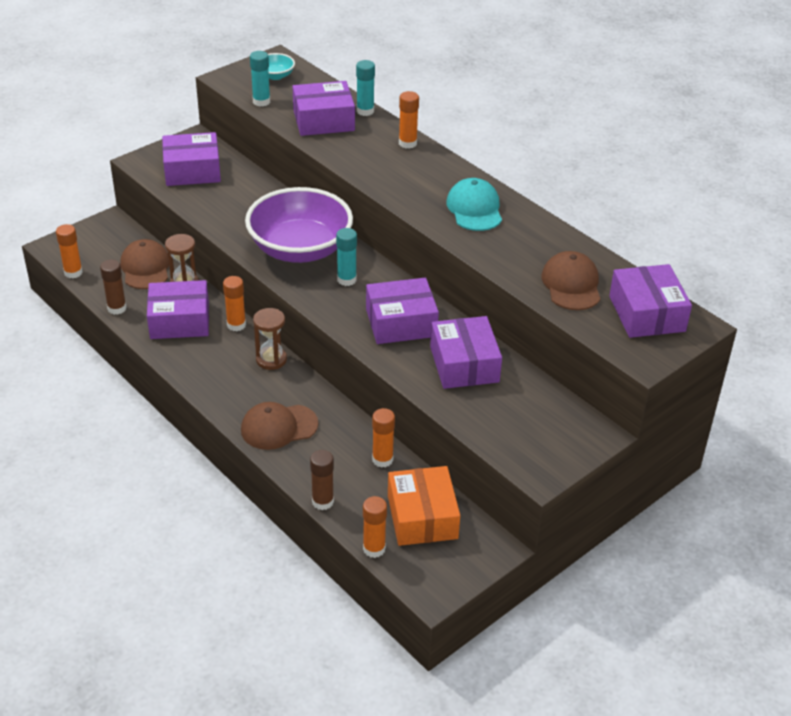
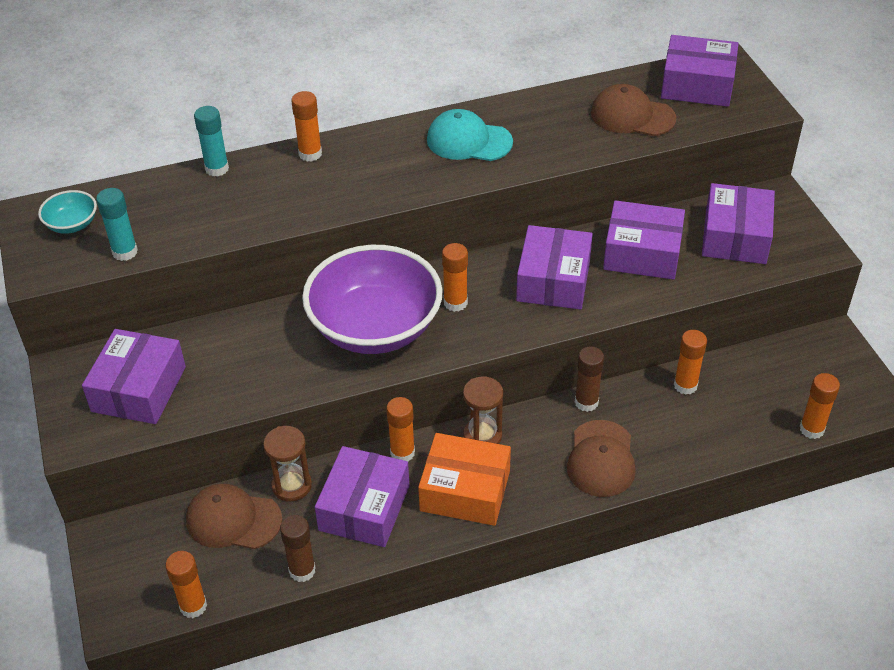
camera: 65 degrees left, 5 degrees up
purple box [292,81,355,136] -> purple box moved to [702,183,775,264]
brown glue stick [310,450,334,510] -> brown glue stick moved to [575,347,604,412]
turquoise glue stick [336,228,357,286] -> orange glue stick [442,243,468,312]
orange box [388,466,460,546] -> orange box moved to [418,433,511,526]

